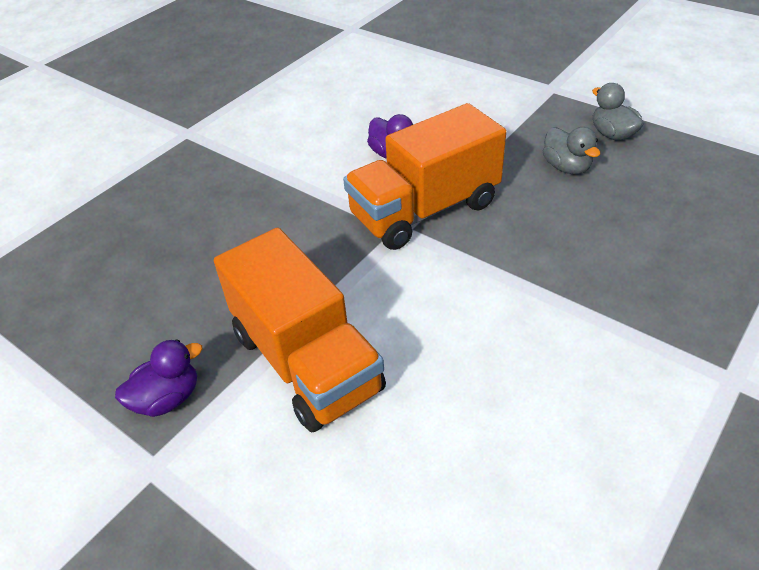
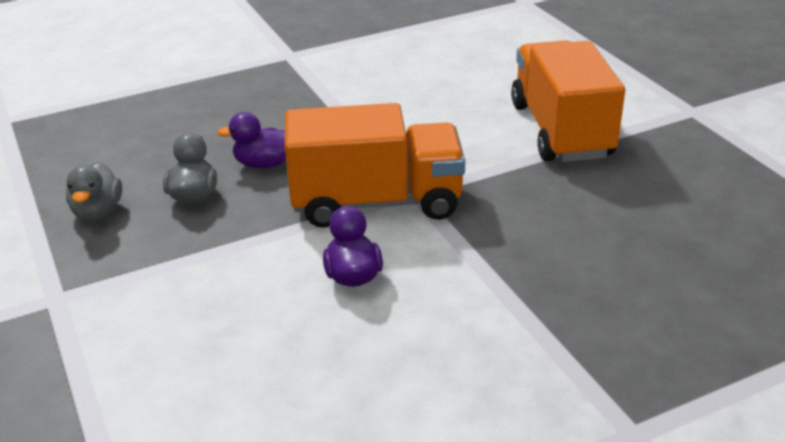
camera: 155 degrees left, 10 degrees down
purple duck [115,339,202,417] -> purple duck moved to [217,112,286,169]

